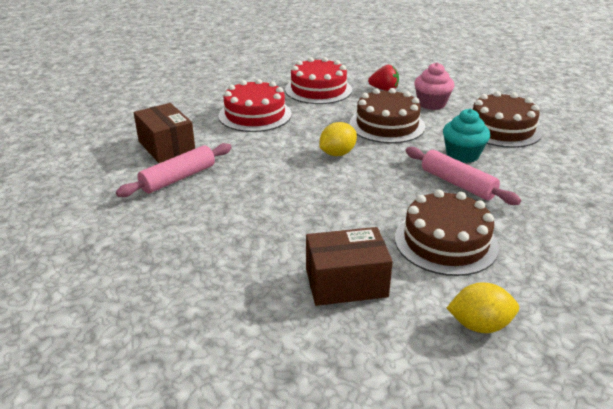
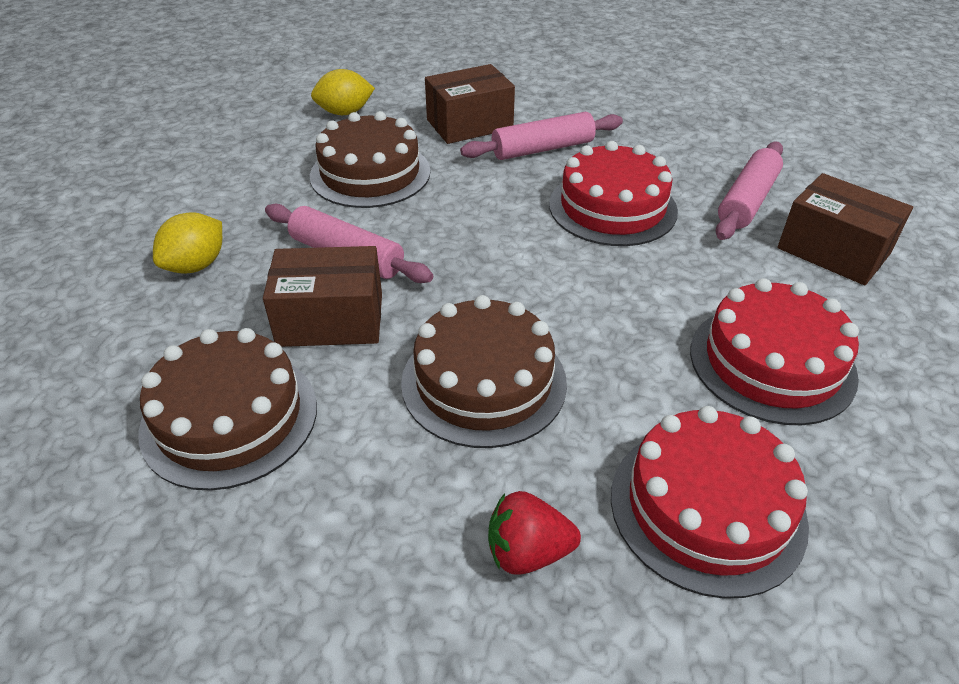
camera: 165 degrees right, 10 degrees up
yellow lemon [319,122,357,156] -> yellow lemon moved to [153,212,222,273]
pink cupcake [414,63,455,110] -> none
turquoise cupcake [443,109,490,163] -> brown box [263,246,382,347]
none -> pink rolling pin [460,112,623,160]
none -> red cake [549,141,678,246]

